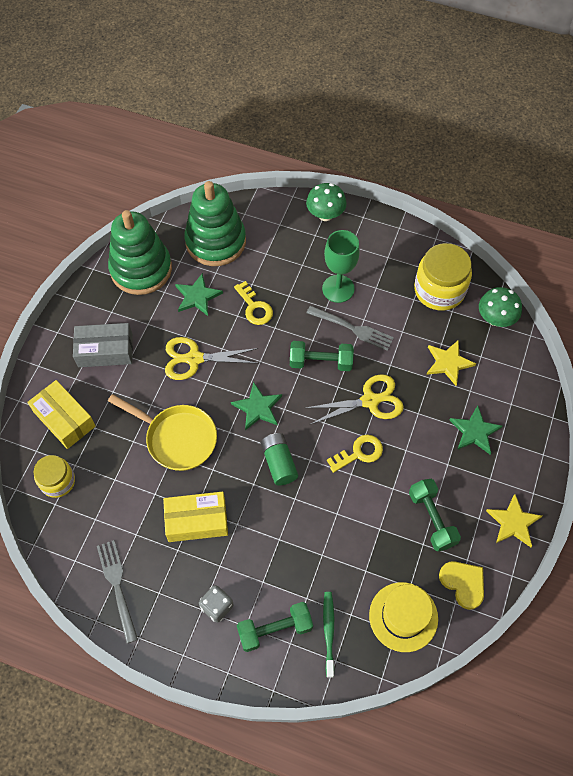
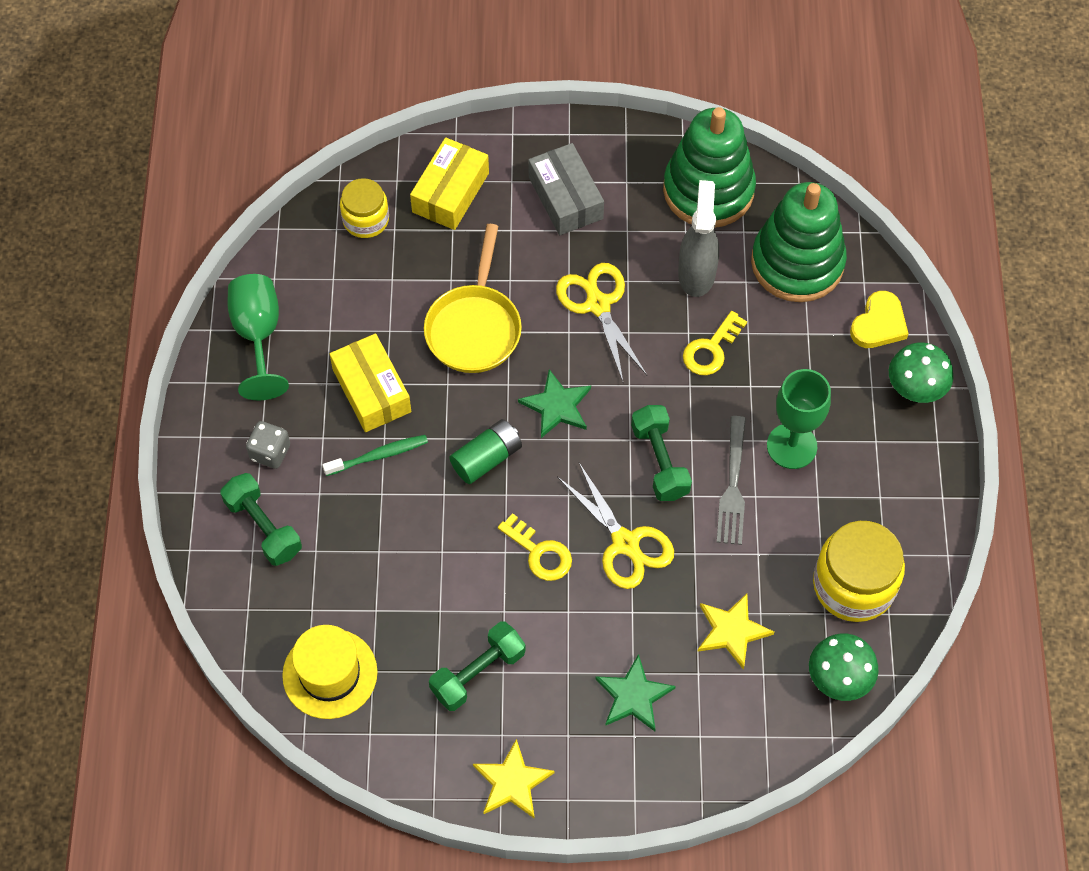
camera: 70 degrees right, 0 degrees up
grey fork [97,540,138,643] -> green goblet [228,274,289,401]
green star [175,273,223,316] -> grey spray bottle [678,180,719,297]
green toothbrush [323,592,334,677] -> green toothbrush moved to [322,435,428,476]
yellow heart [439,561,484,610] -> yellow heart moved to [850,291,908,348]

